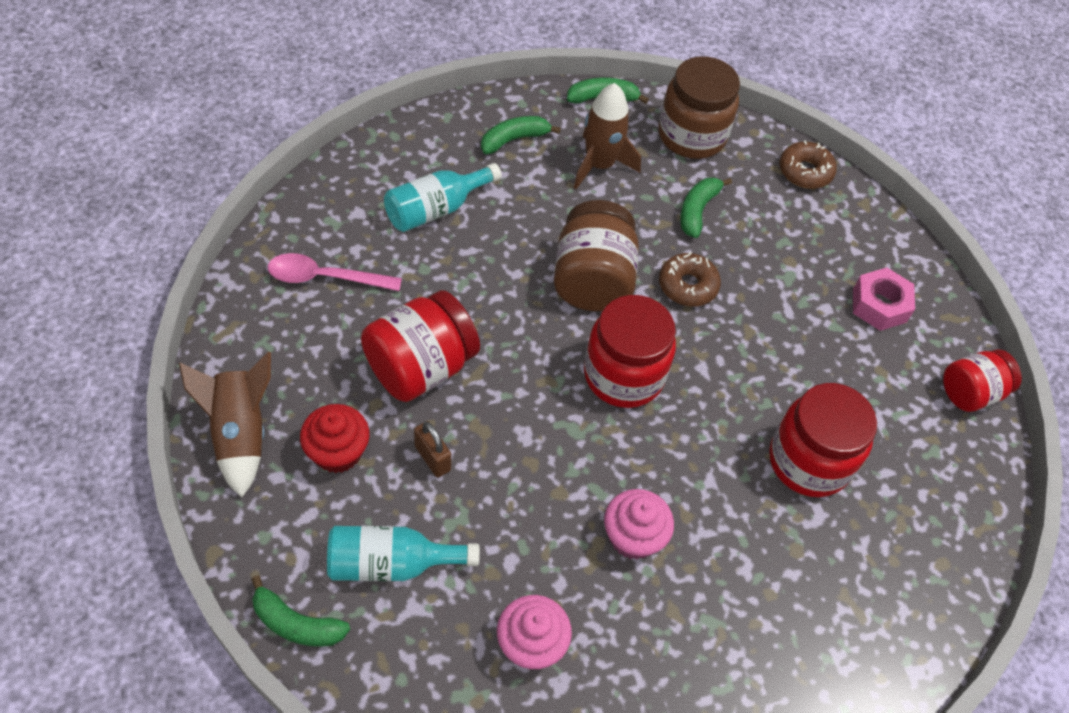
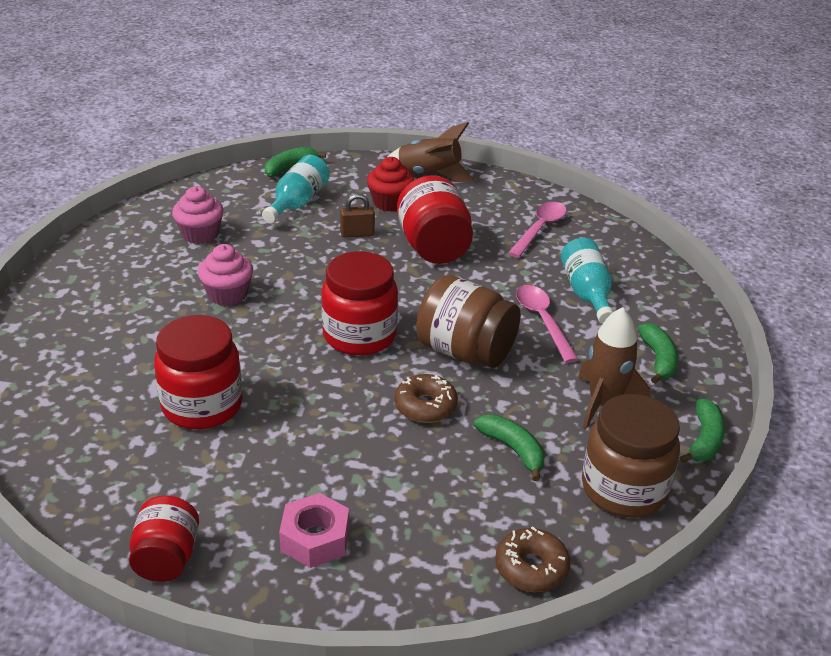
camera: 120 degrees right, 20 degrees down
none -> pink spoon [516,285,578,363]

